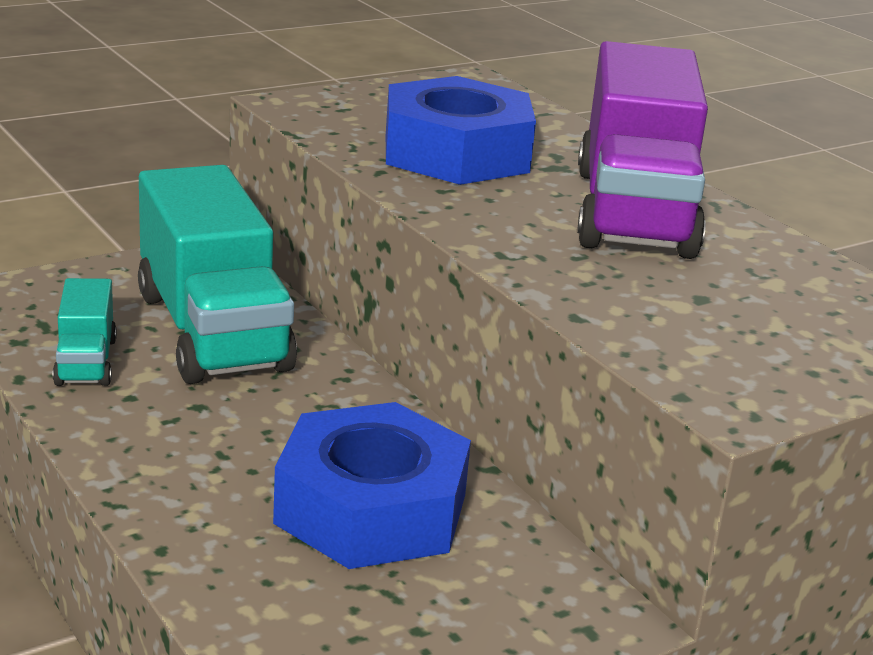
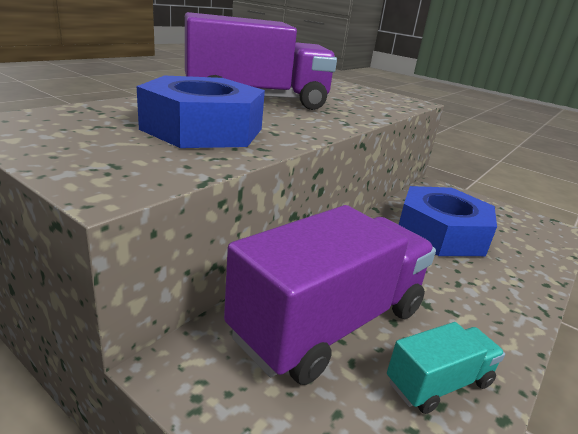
camera: 110 degrees left, 0 degrees up
turquoise truck [138,165,297,384] -> purple truck [224,205,436,385]

